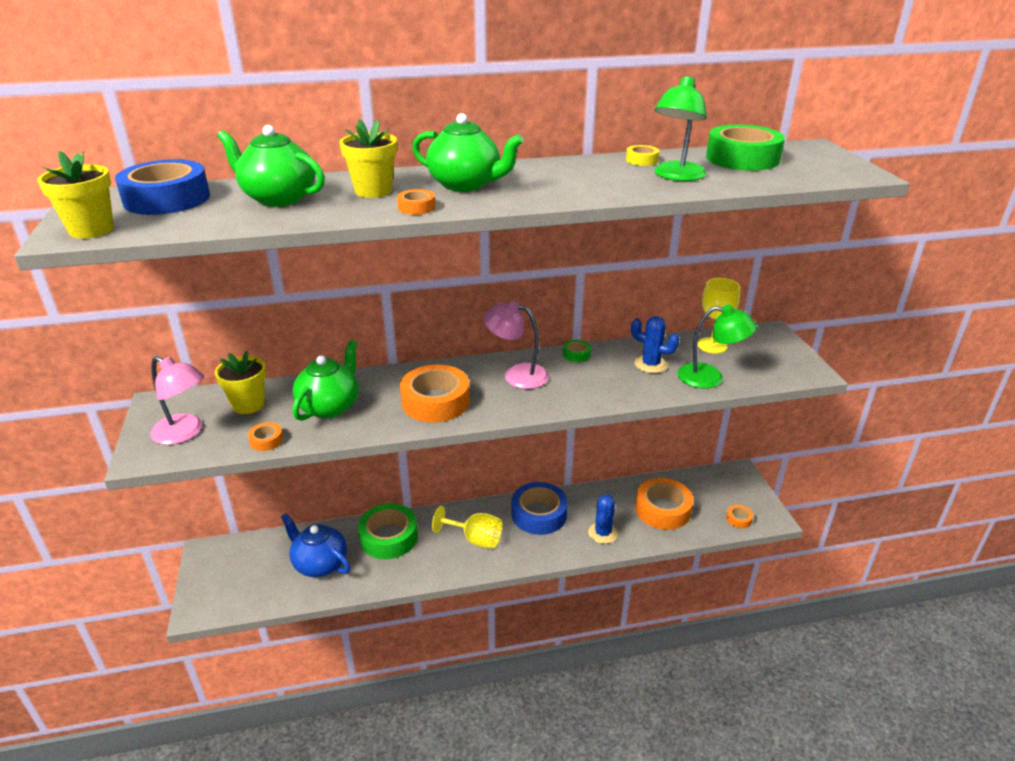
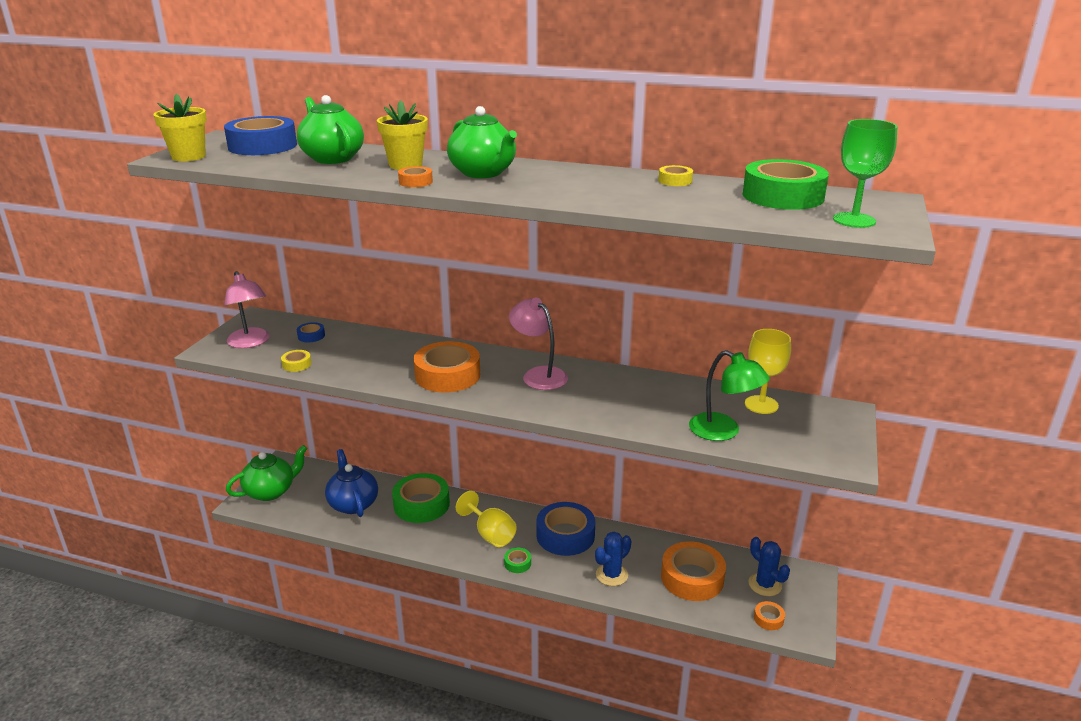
camera: 30 degrees right, 5 degrees down
yellow flower pot [215,351,266,414] -> blue tape [297,322,325,342]
orange tape [248,422,283,451] -> yellow tape [281,350,311,372]
green teapot [293,340,359,421] -> green teapot moved to [226,445,307,501]
green tape [563,340,591,362] -> green tape moved to [504,548,531,573]
blue cactus [631,316,679,373] -> blue cactus moved to [748,537,790,596]
green lamp [654,76,707,181] -> none
none -> green goblet [833,119,897,228]

